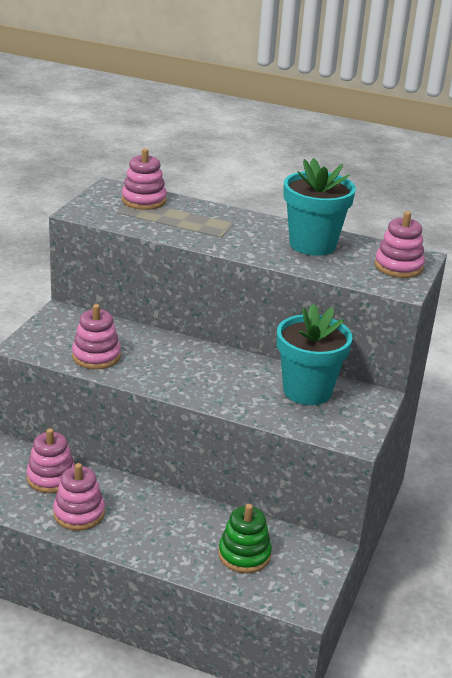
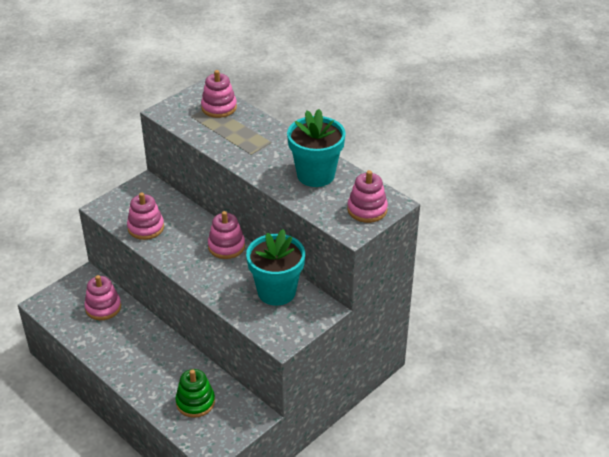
camera: 25 degrees right, 10 degrees up
pink stacking toy [53,463,105,531] -> pink stacking toy moved to [208,211,245,259]

